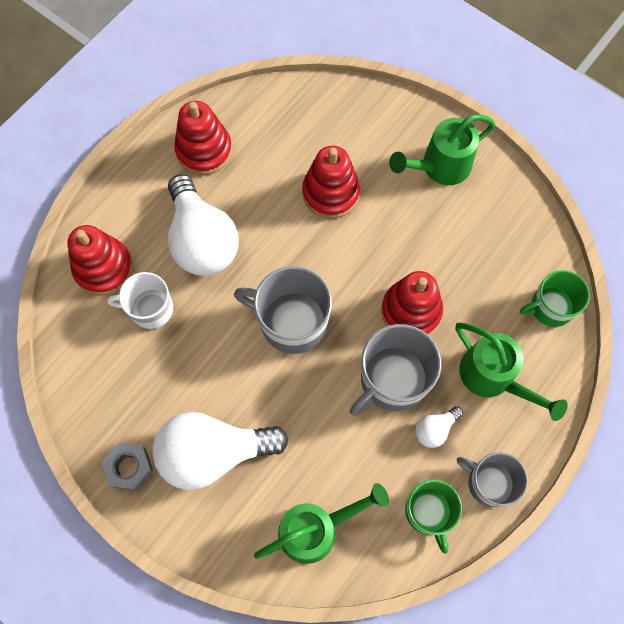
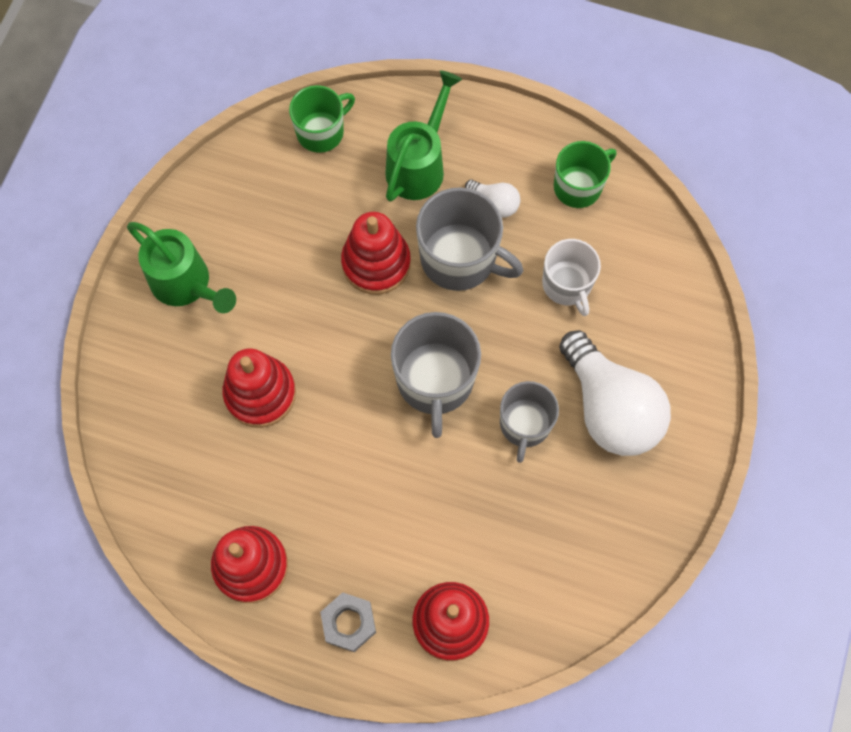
camera: 110 degrees left, 0 degrees up
grey nut [102,443,153,491] -> grey nut moved to [320,592,376,652]
white mug [107,272,173,329] -> white mug moved to [542,239,601,316]
white light bulb [168,174,239,276] -> none
green watering can [254,483,389,564] -> none
grey mug [457,452,528,507] -> grey mug moved to [500,381,559,463]
green mug [520,270,590,327] -> green mug turned 90 degrees counterclockwise [289,85,355,153]

